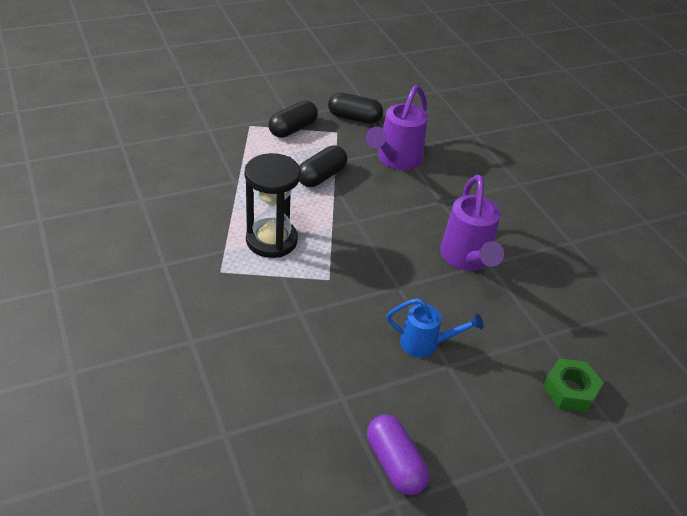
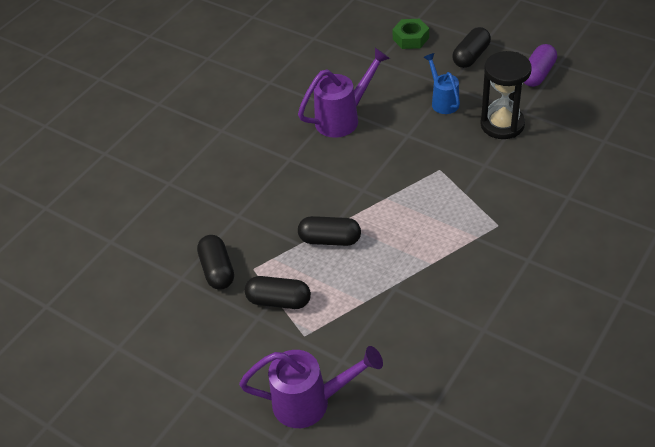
camera: 115 degrees left, 5 degrees up
black hourglass [245,153,301,258] -> black hourglass moved to [480,51,532,139]
purple watering can [366,85,428,170] -> purple watering can moved to [239,346,383,428]
none -> black capsule [452,27,491,68]

